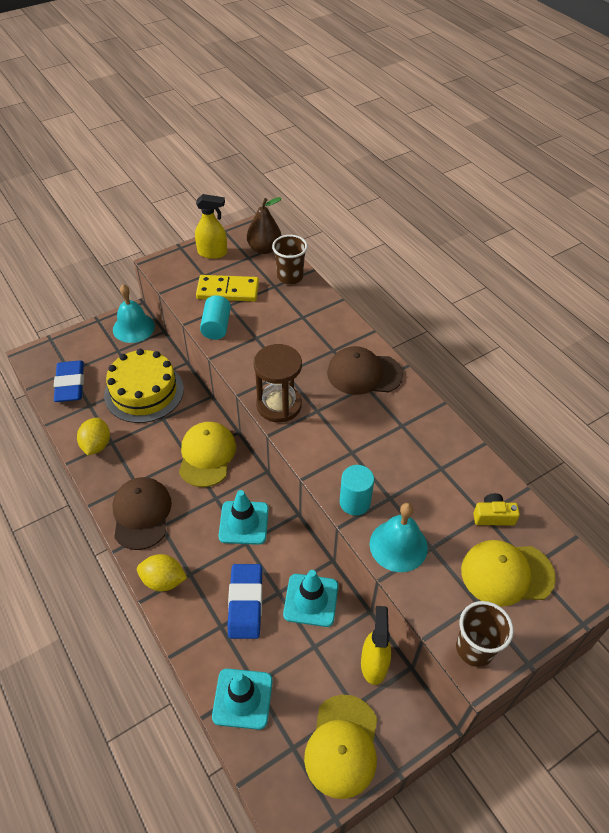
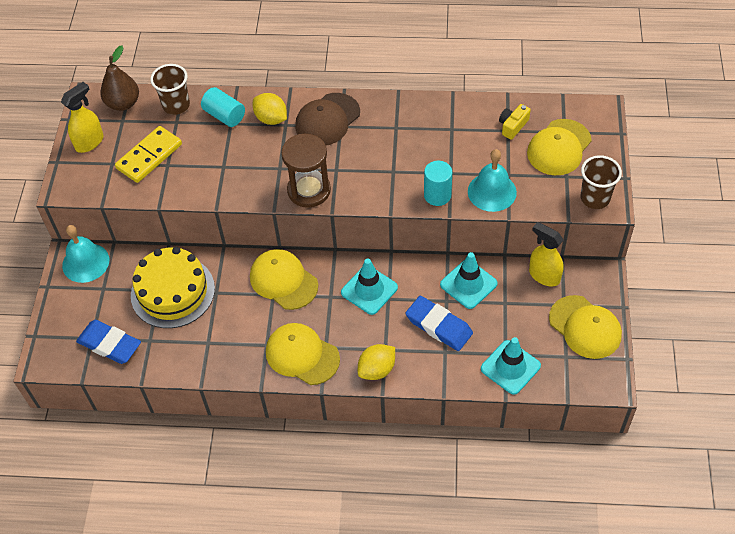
camera: 50 degrees left, 5 degrees up
yellow lemon [77,418,110,455] -> yellow lemon moved to [253,93,287,125]
brown cap [112,477,172,550] -> yellow cap [266,323,340,385]
turquoise cylinder [200,295,231,340] -> turquoise cylinder moved to [201,87,245,127]

